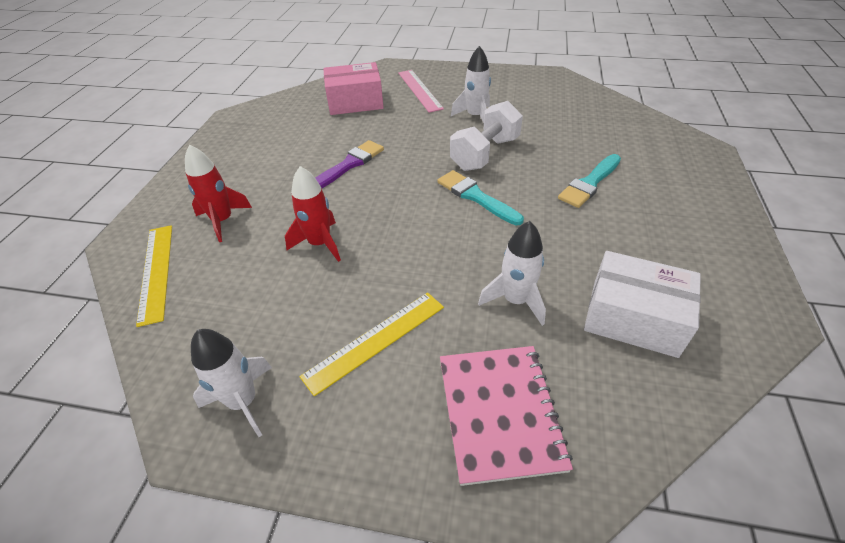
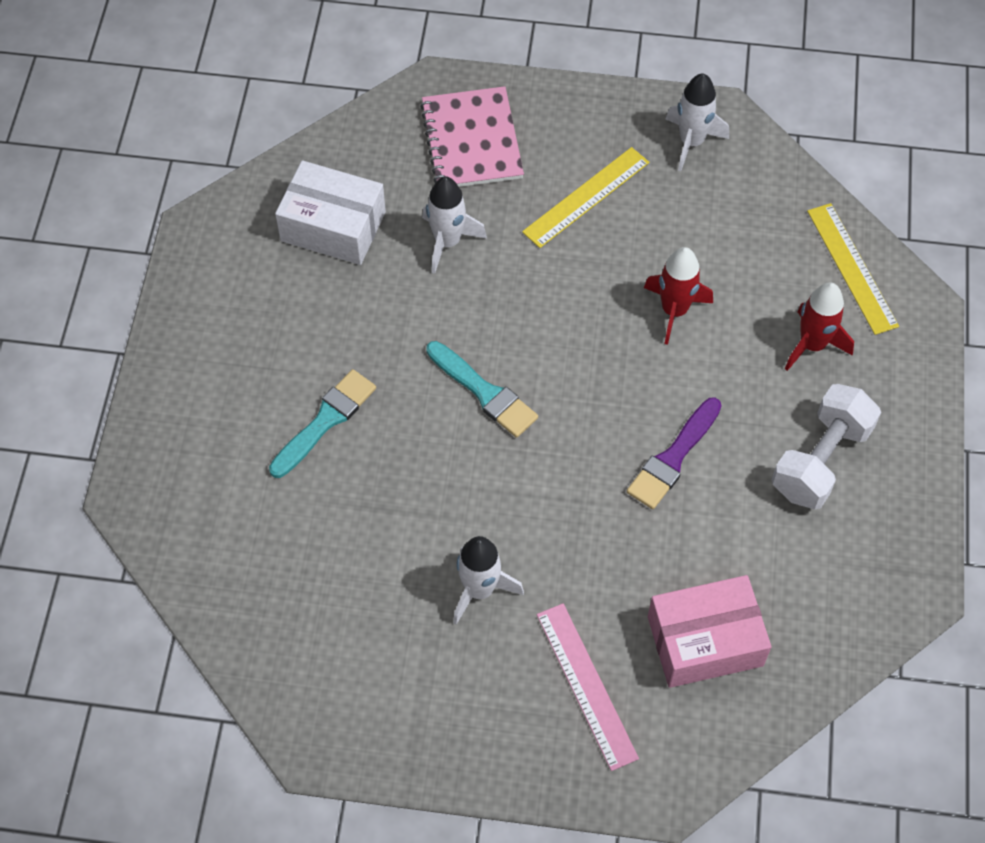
camera: 175 degrees right, 15 degrees up
white dumbbell [450,101,523,171] -> white dumbbell moved to [772,384,881,510]

